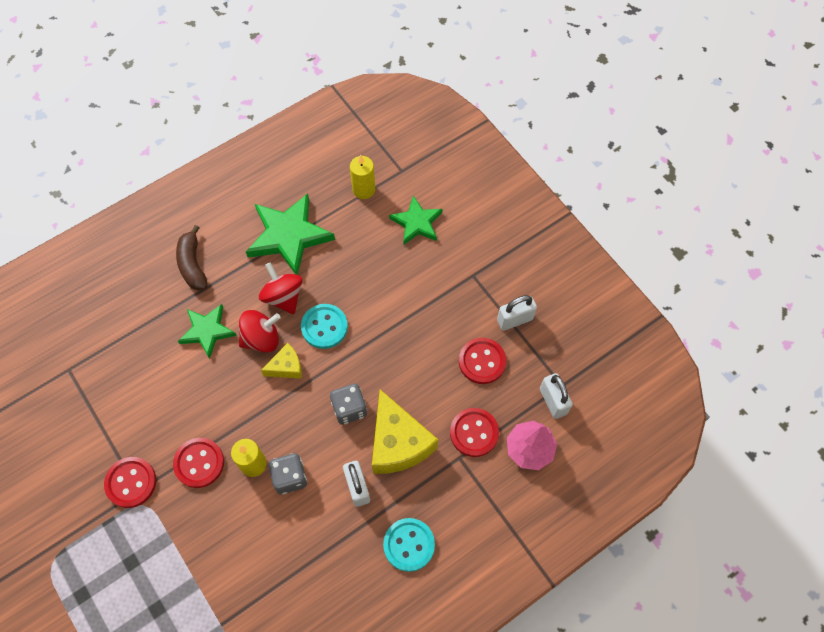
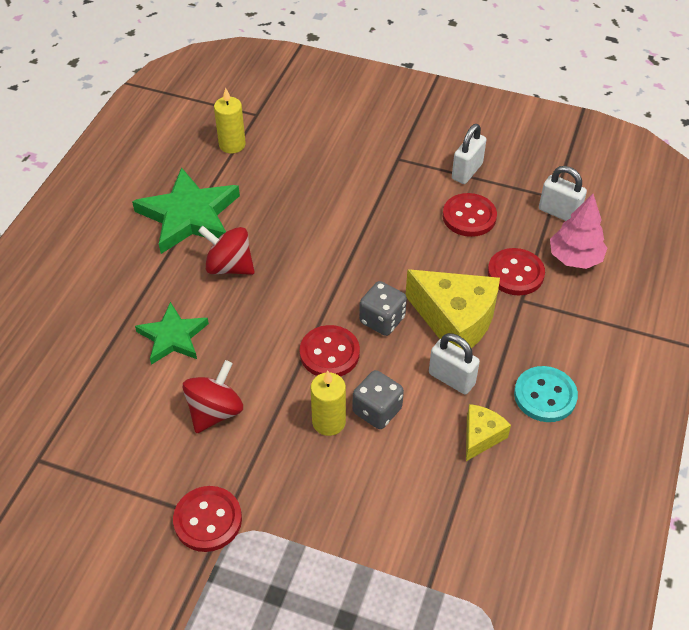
camera: 35 degrees left, 15 degrees down
red button [173,438,224,488] -> red button moved to [300,325,360,376]
brown banana [176,225,208,291] -> none
red spinning top [239,310,281,353] -> red spinning top moved to [183,360,243,433]
yellow cheese [261,343,302,379] -> yellow cheese moved to [466,404,511,461]
turquoise button [301,304,348,349] -> none
green star [389,195,443,245] -> none

